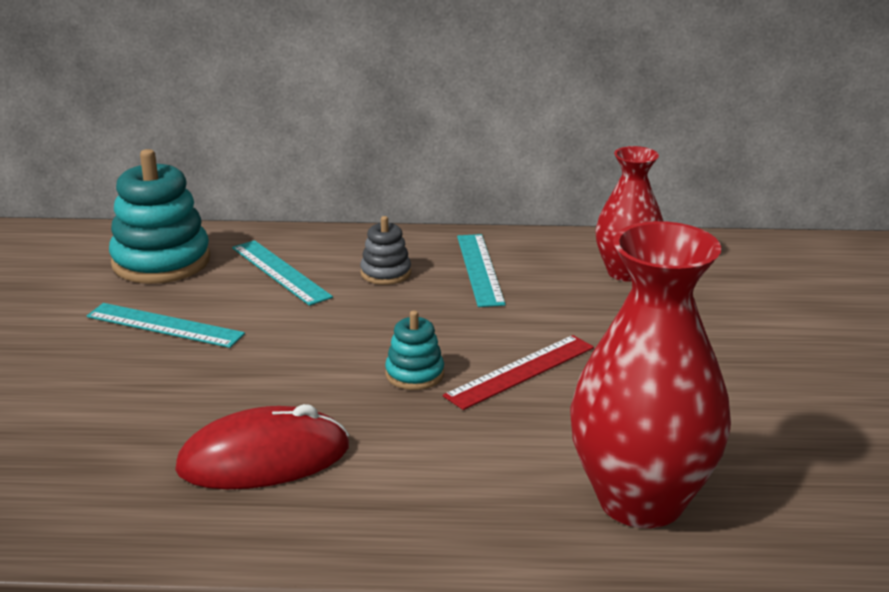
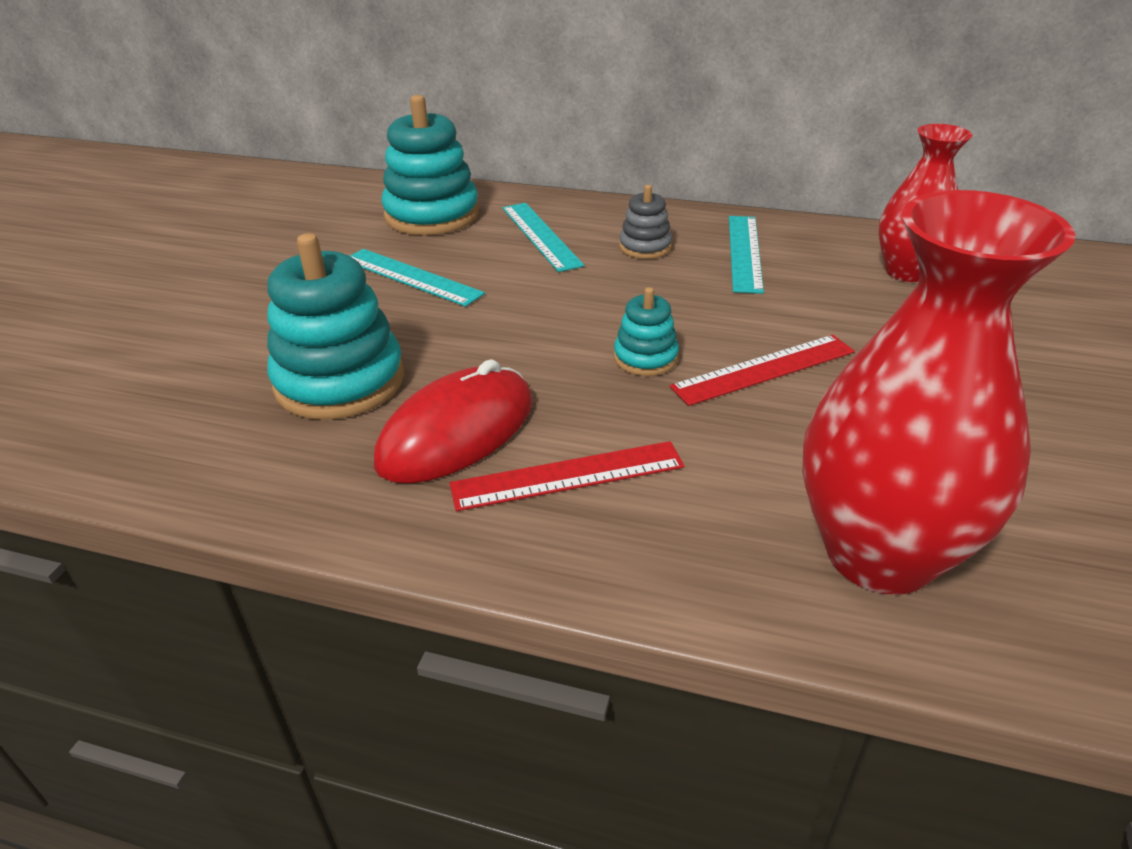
camera: 15 degrees right, 10 degrees up
red mouse [175,404,349,489] -> red mouse turned 45 degrees counterclockwise [374,359,533,483]
none -> turquoise stacking toy [267,233,404,420]
none -> red ruler [450,441,684,511]

